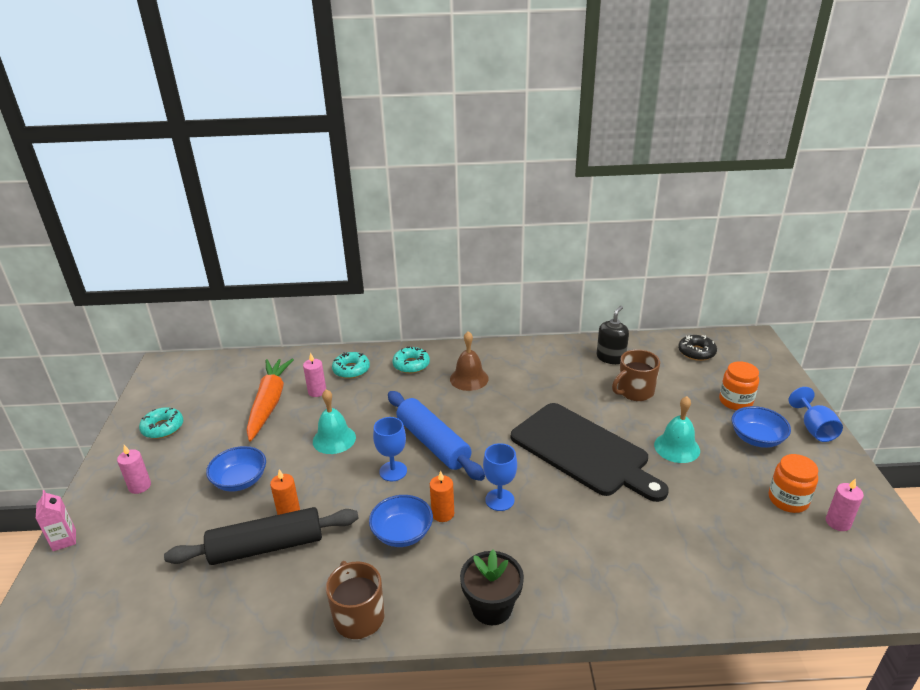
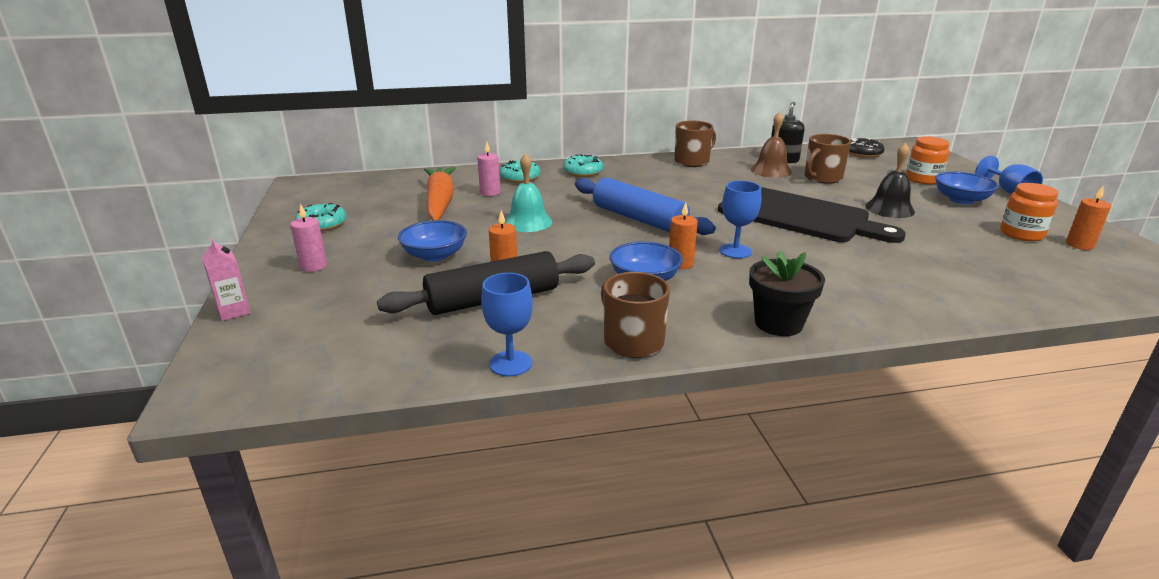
camera: 10 degrees left, 5 degrees down
blue goblet [373,417,407,481] -> blue goblet moved to [481,273,533,377]
brown bell [450,331,489,391] -> brown bell moved to [751,112,792,178]
turquoise bell [654,396,700,463] -> black bell [865,143,915,218]
pink candle [826,478,864,531] -> orange candle [1066,186,1111,250]
none -> brown mug [674,121,716,167]

